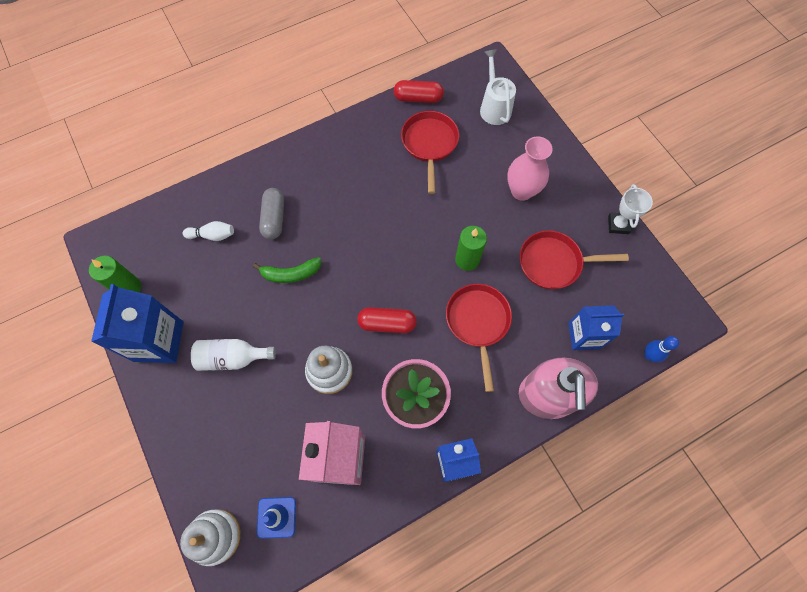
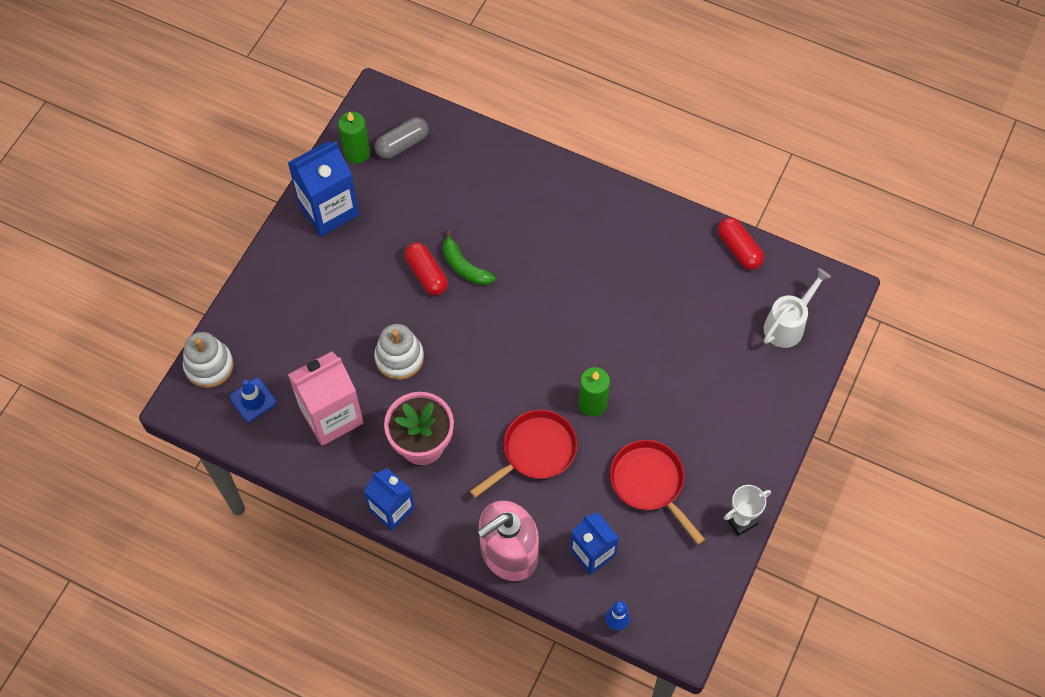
camera: 55 degrees right, 5 degrees down
white bowling pin [183,221,234,241] -> none
white bottle [191,339,276,371] -> none
grey capsule [259,188,284,239] -> grey capsule moved to [375,117,429,159]
red capsule [357,307,417,333] -> red capsule moved to [404,242,448,295]
red pan [401,111,459,194] -> none
pink vase [507,137,553,201] -> none

